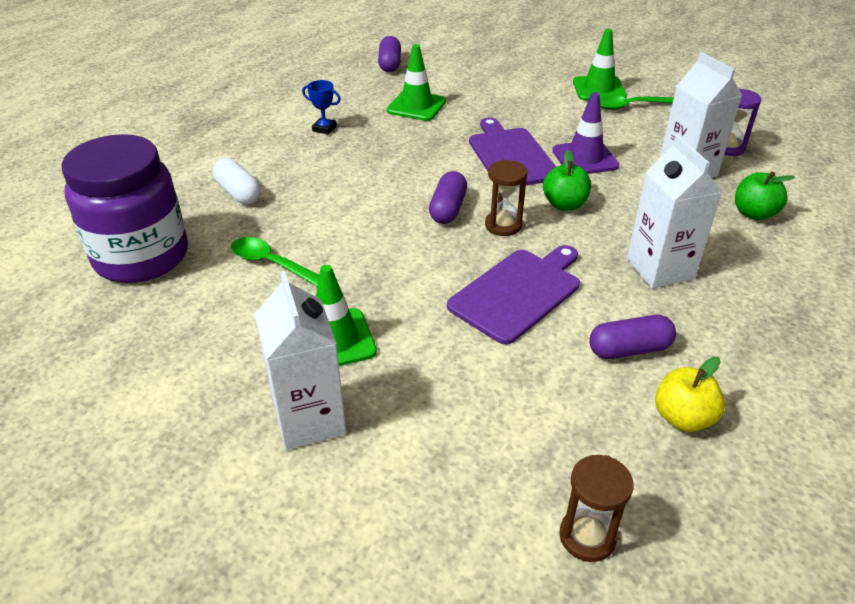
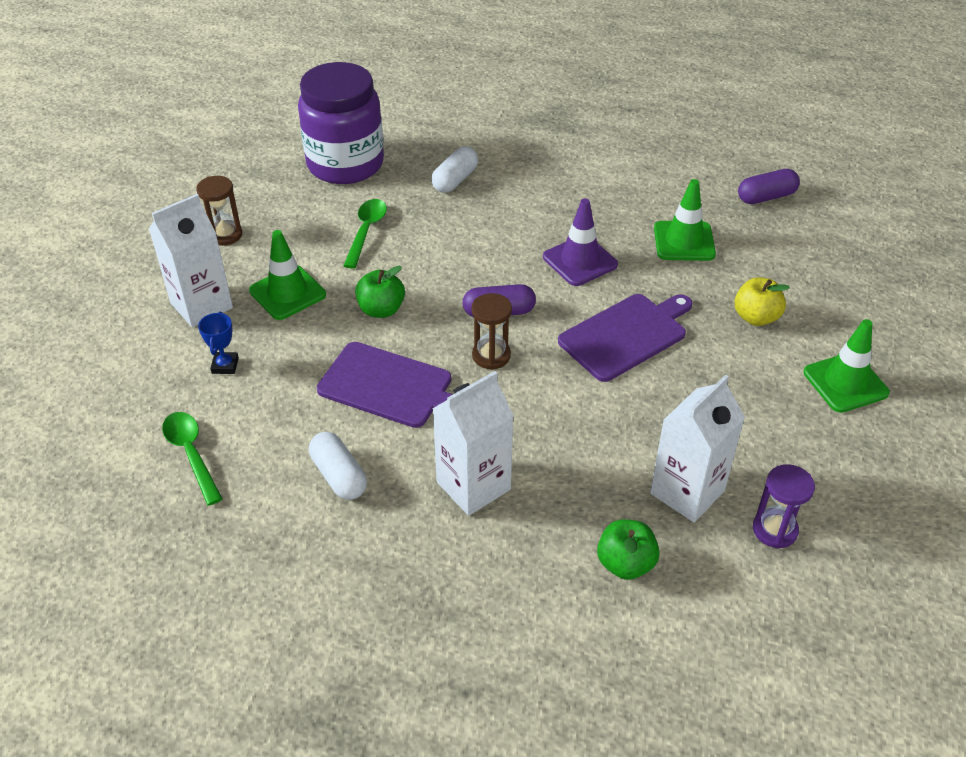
camera: 70 degrees right, 5 degrees up
blue trophy [302,80,341,135] -> blue trophy moved to [198,311,239,374]
green apple [543,150,591,211] -> green apple moved to [355,266,405,318]
purple traffic cone [552,92,619,174] -> purple traffic cone moved to [543,198,618,286]
brown hourglass [559,455,634,562] -> brown hourglass moved to [196,176,242,246]
purple capsule [589,315,676,359] -> white capsule [309,432,367,500]
green spoon [600,96,674,110] -> green spoon moved to [162,412,223,505]
yellow apple [655,357,725,432] -> yellow apple moved to [734,277,790,326]

